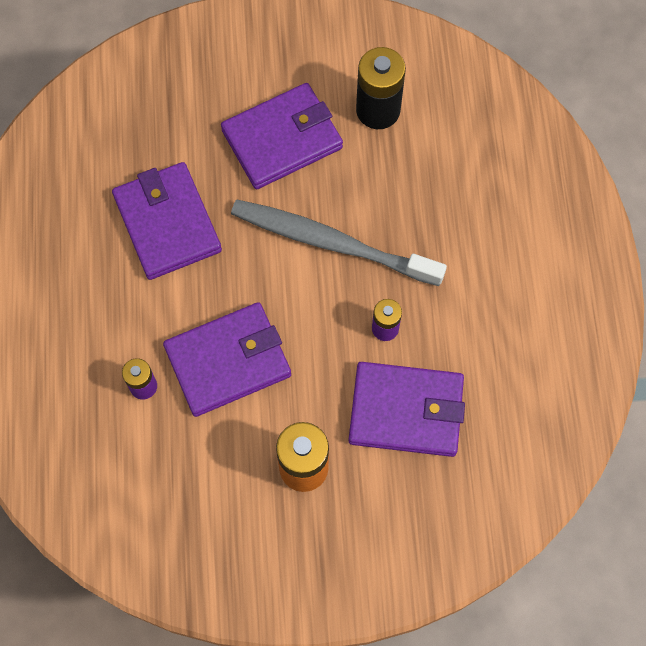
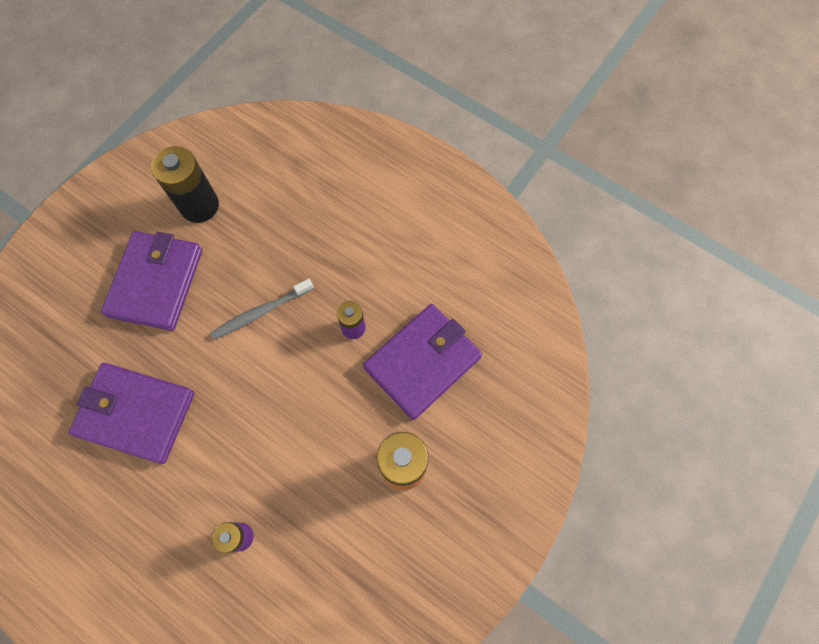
camera: 50 degrees left, 0 degrees up
purple wallet [163,302,291,417] -> none
grey toothbrush [231,200,447,286] -> grey toothbrush [210,279,314,339], size x0.55

